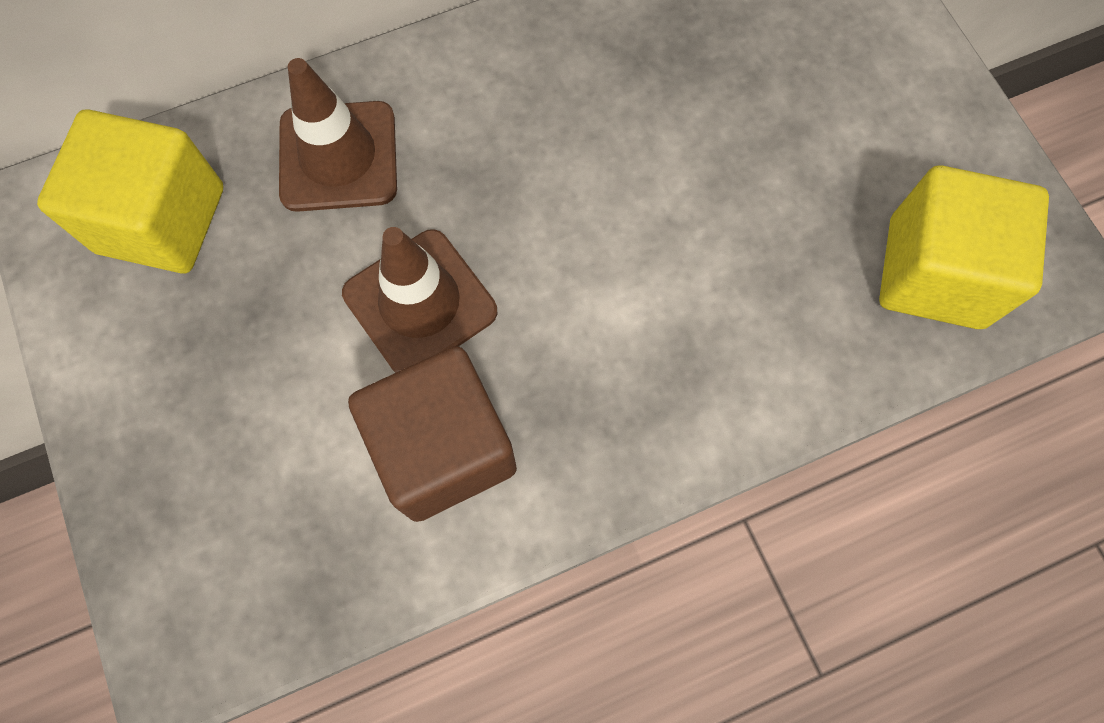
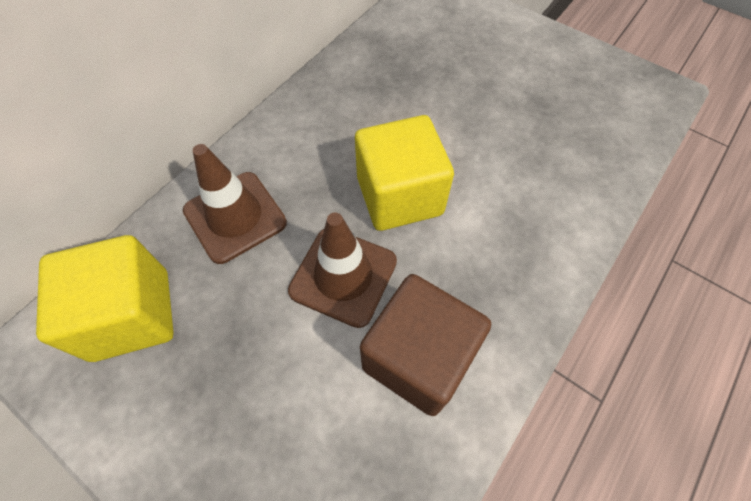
camera: 30 degrees left, 10 degrees down
yellow cube [879,165,1049,329] -> yellow cube moved to [355,115,454,231]

